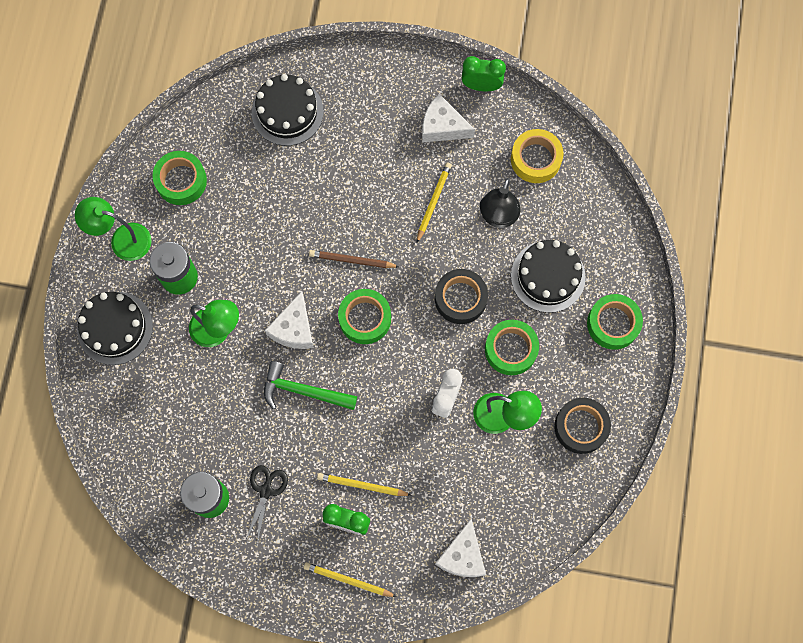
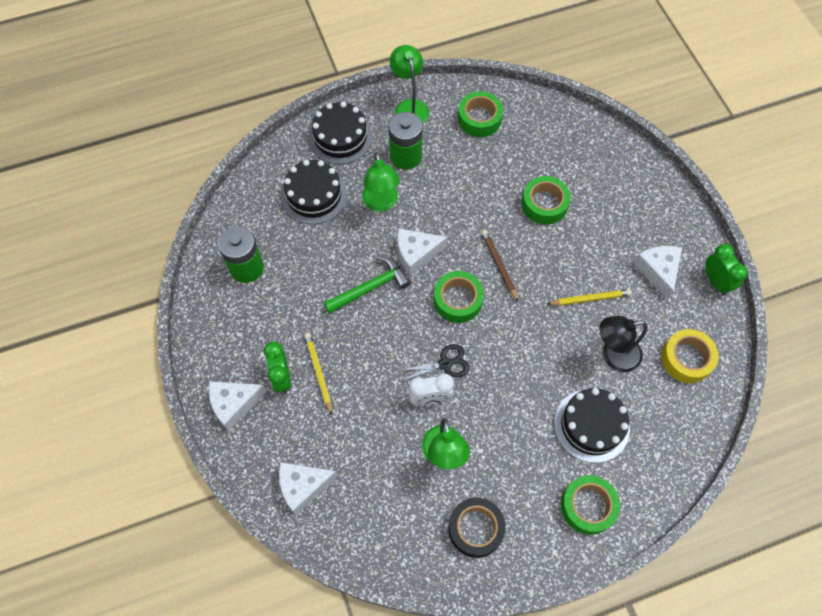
camera: 60 degrees right, 10 degrees down
black scissors [246,465,288,540] -> black scissors moved to [397,344,469,382]
black cake [252,74,324,146] -> black cake moved to [281,160,347,224]
green hammer [264,361,357,410] -> green hammer turned 75 degrees clockwise [324,256,411,314]
yellow pencil [303,562,397,597] -> white cheese [209,381,267,431]
black tape [435,269,488,324] -> none
green tape [485,320,539,375] -> green tape moved to [521,176,571,225]

